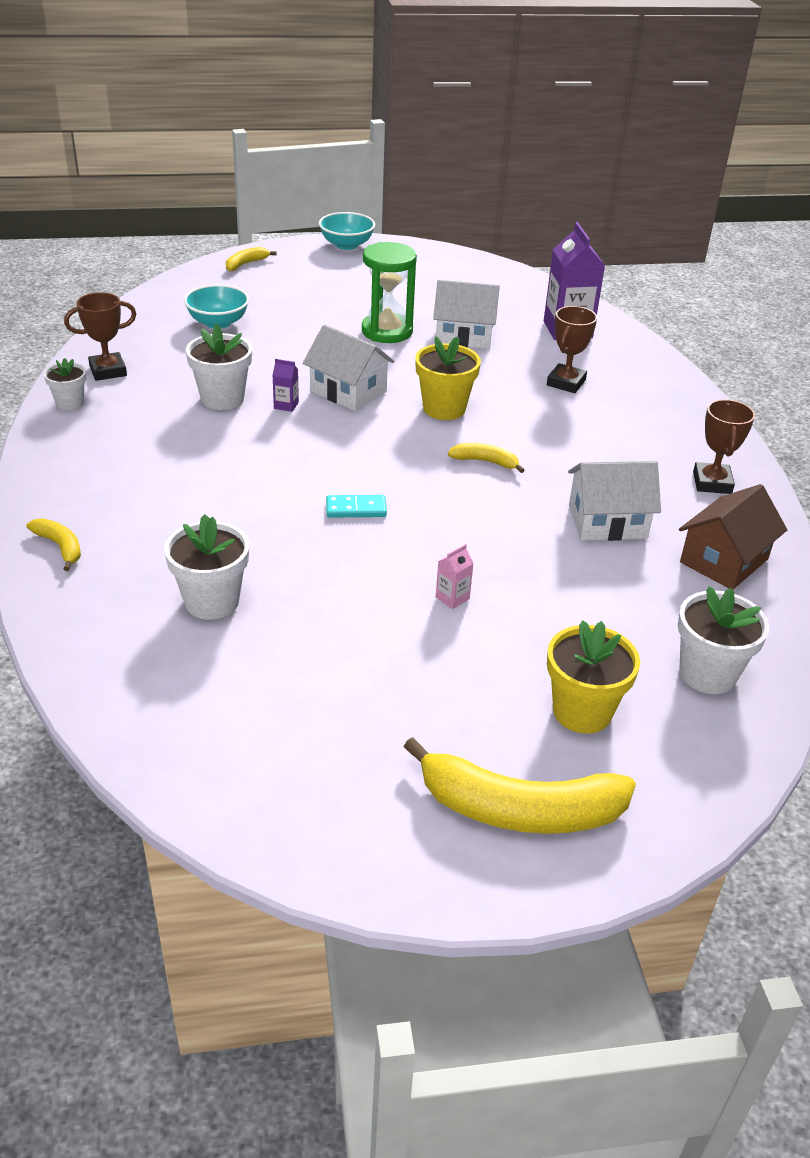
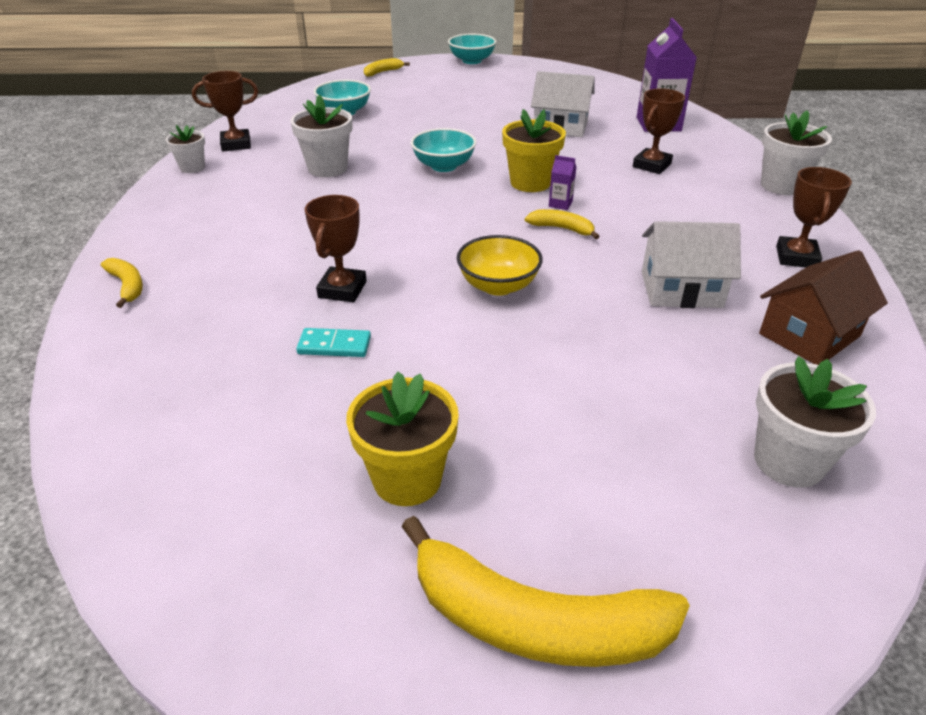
camera: 10 degrees right, 0 degrees up
white flower pot [164,514,249,620] -> white flower pot moved to [761,110,832,195]
purple carton [272,359,299,412] -> purple carton moved to [549,155,576,210]
white house [303,325,395,411] -> turquoise bowl [411,128,476,172]
turquoise domino [326,495,387,518] -> turquoise domino moved to [296,328,371,357]
green hourglass [362,242,417,343] -> none
pink carton [436,544,474,609] -> none
yellow flower pot [547,620,640,734] -> yellow flower pot moved to [346,372,459,506]
none -> brown trophy [305,195,367,303]
none -> yellow bowl [457,235,543,296]

